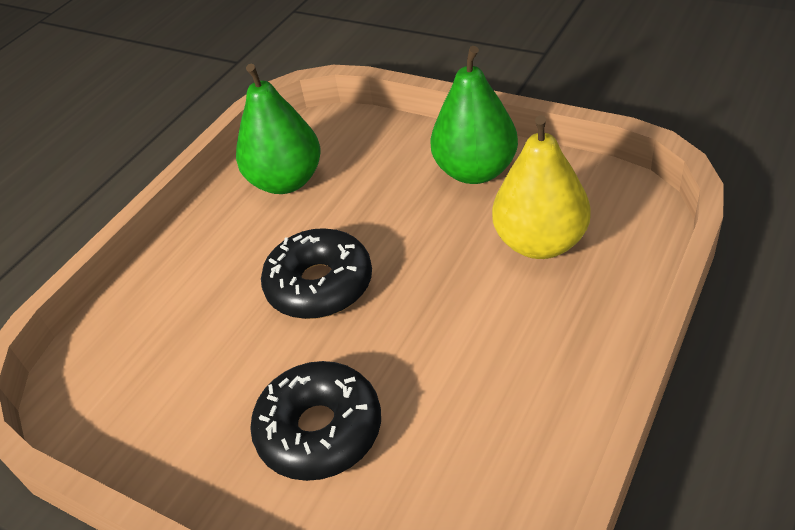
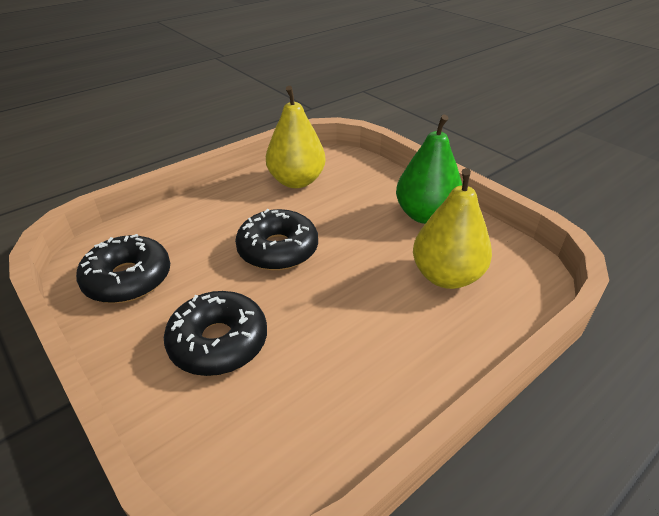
camera: 15 degrees right, 5 degrees down
green pear [236,64,321,194] -> yellow pear [266,86,326,188]
none -> black donut [76,234,170,303]

